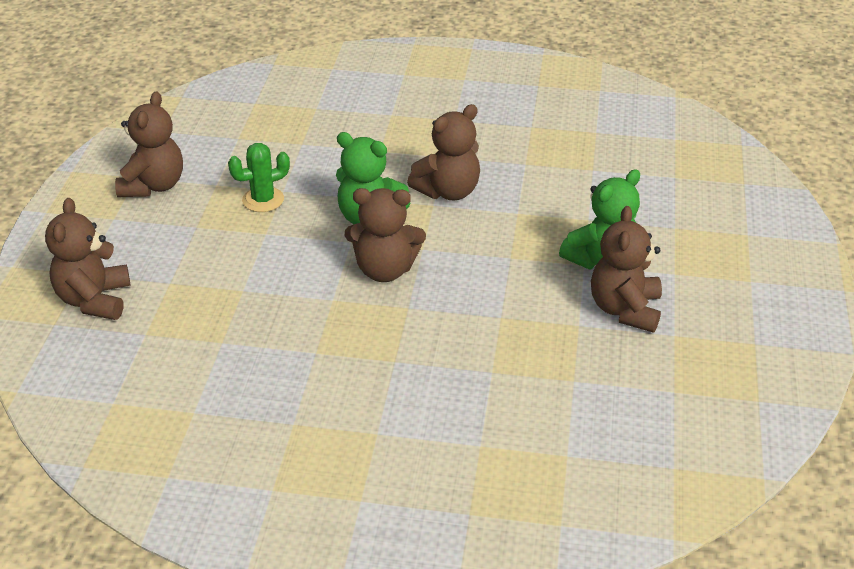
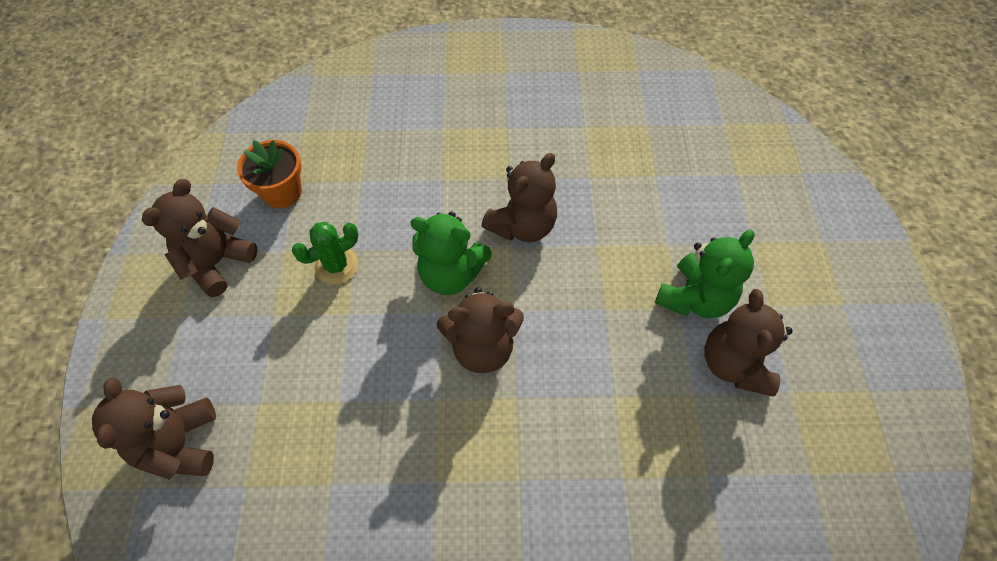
camera: 10 degrees left, 20 degrees up
brown teddy bear [115,91,183,197] -> brown teddy bear turned 150 degrees counterclockwise [142,179,258,297]
none -> orange flower pot [237,140,302,208]

